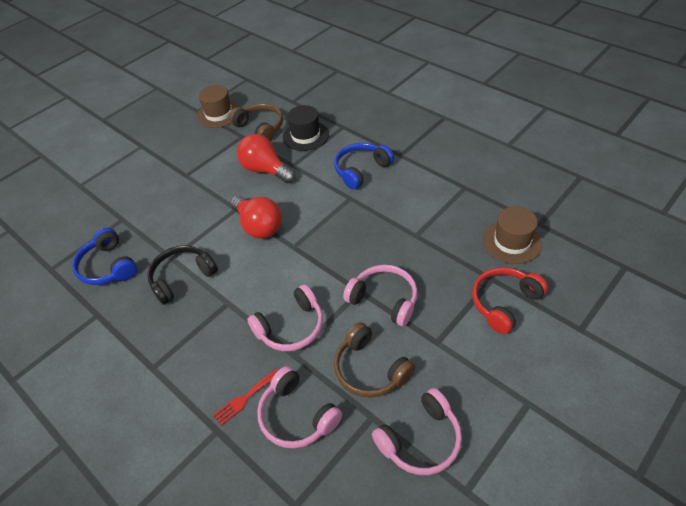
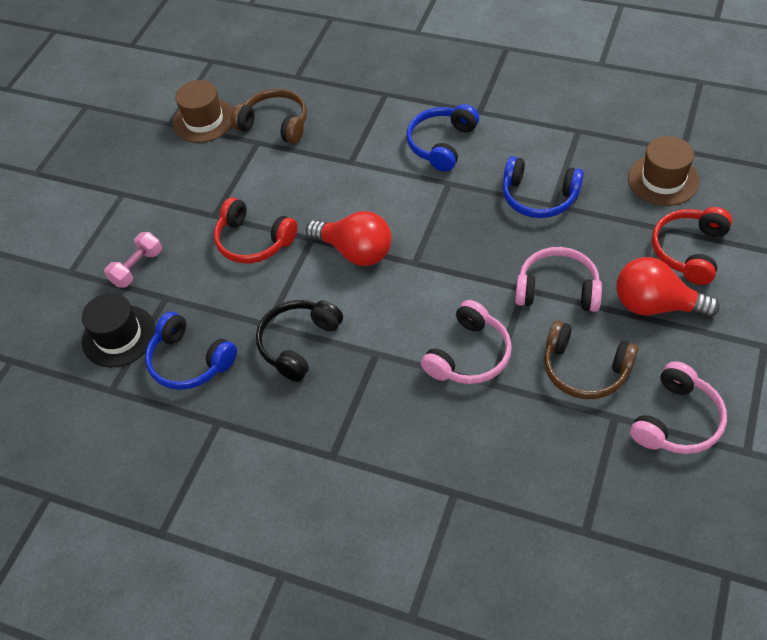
camera: 20 degrees left, 5 degrees up
red fork [213,369,278,426] -> none
red light bulb [237,134,295,184] -> red light bulb moved to [616,257,720,318]
pink headphones [257,366,342,448] -> none
black hat [283,105,329,151] -> black hat moved to [82,293,155,367]
none -> pink dumbbell [104,232,162,288]
none -> red headphones [214,197,298,263]
none -> blue headphones [503,156,584,218]

